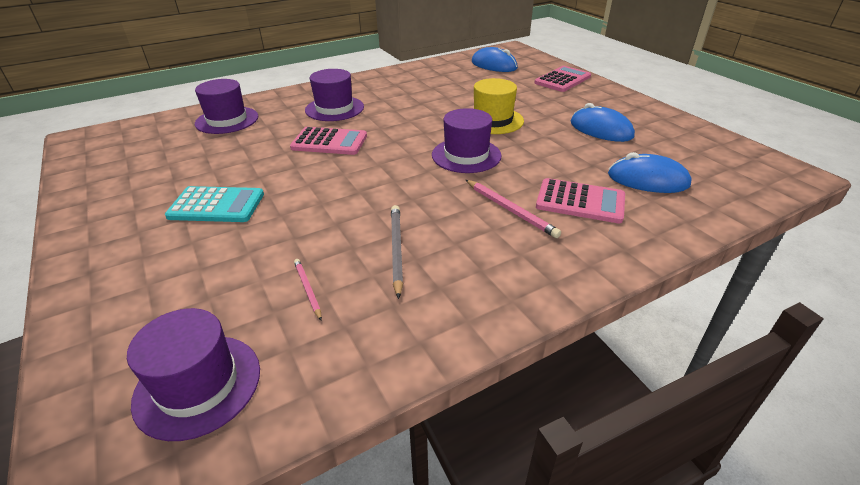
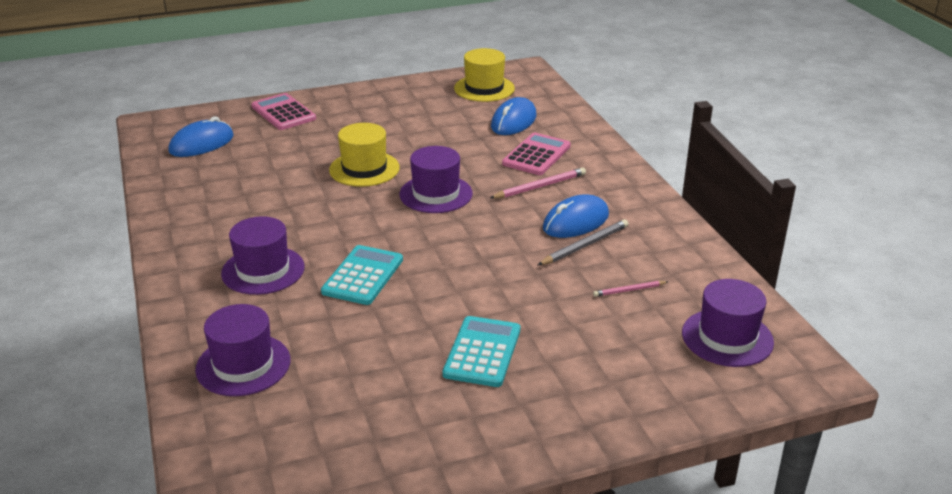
camera: 80 degrees left, 5 degrees down
pink calculator [290,127,367,155] -> turquoise calculator [321,245,403,305]
grey pencil [391,205,403,299] -> grey pencil turned 135 degrees clockwise [538,219,629,265]
blue mouse [571,103,635,142] -> blue mouse moved to [543,195,609,238]
none -> yellow hat [454,48,515,102]

